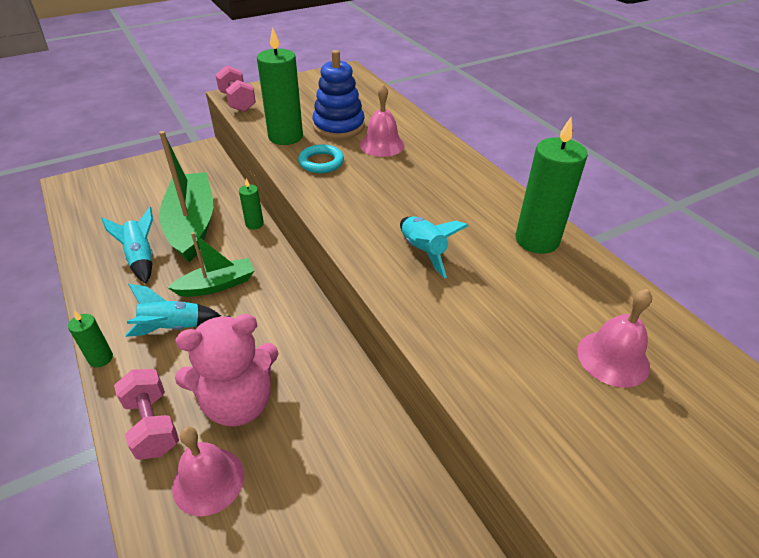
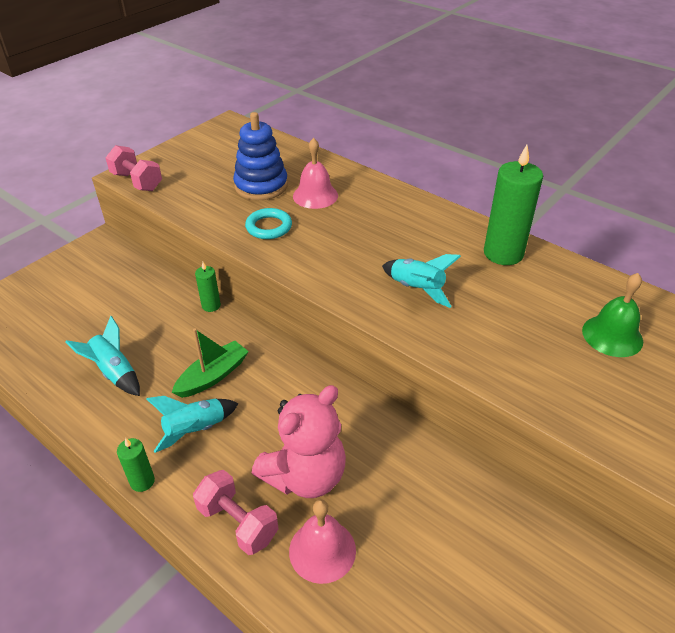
camera: 20 degrees left, 0 degrees up
green boat [159,131,213,263] -> none
green candle [257,28,303,145] -> none
pink bell [577,289,652,388] -> green bell [582,273,643,357]

